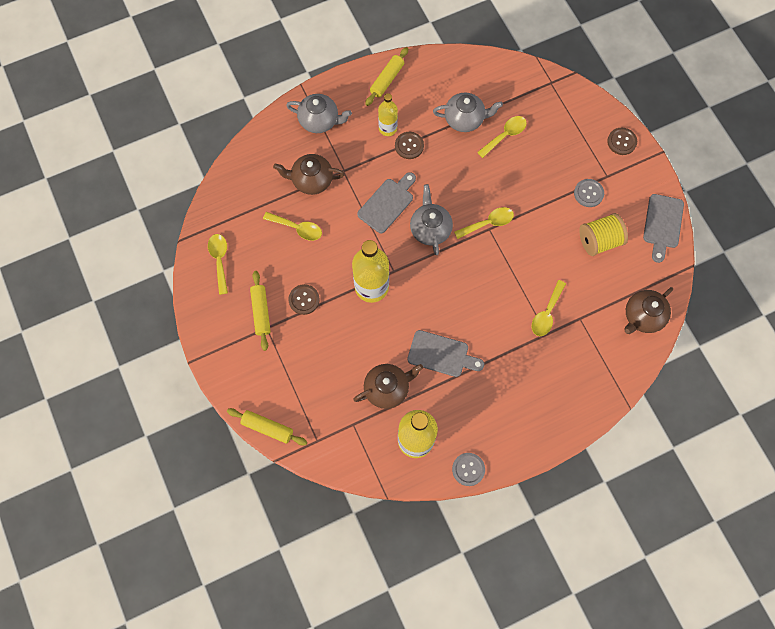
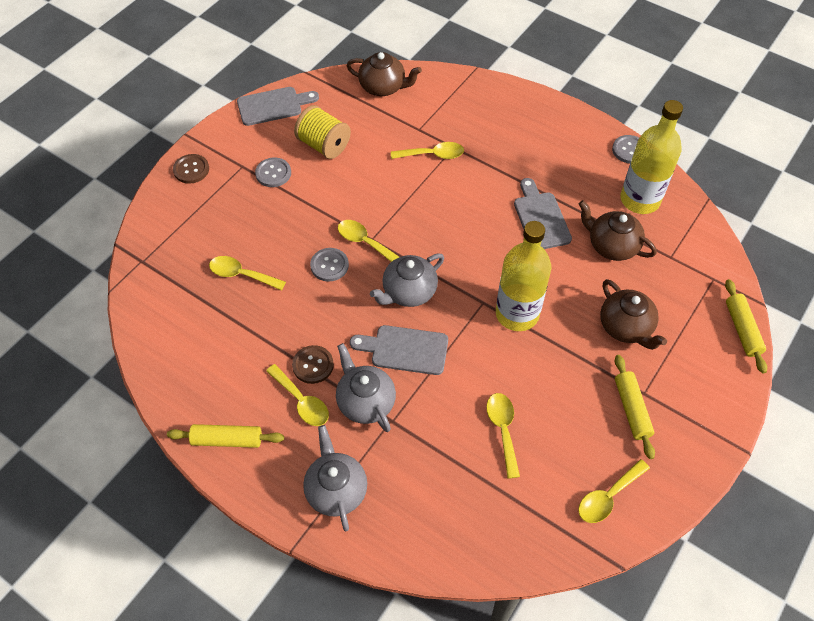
camera: 120 degrees left, 15 degrees down
yellow rolling pin [250,271,271,351] -> yellow rolling pin turned 60 degrees counterclockwise [615,355,655,459]
brown teapot [273,154,345,195] -> brown teapot moved to [600,279,667,350]
brown button [288,284,320,315] -> none
yellow bottle [378,93,398,136] -> yellow spoon [266,364,329,426]
grey teapot [433,93,503,132] -> grey teapot moved to [336,343,396,432]
none -> grey button [310,248,349,281]

